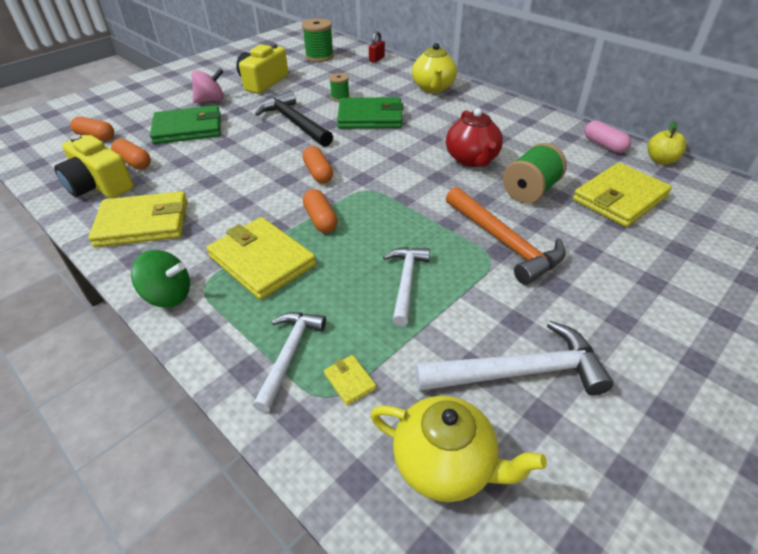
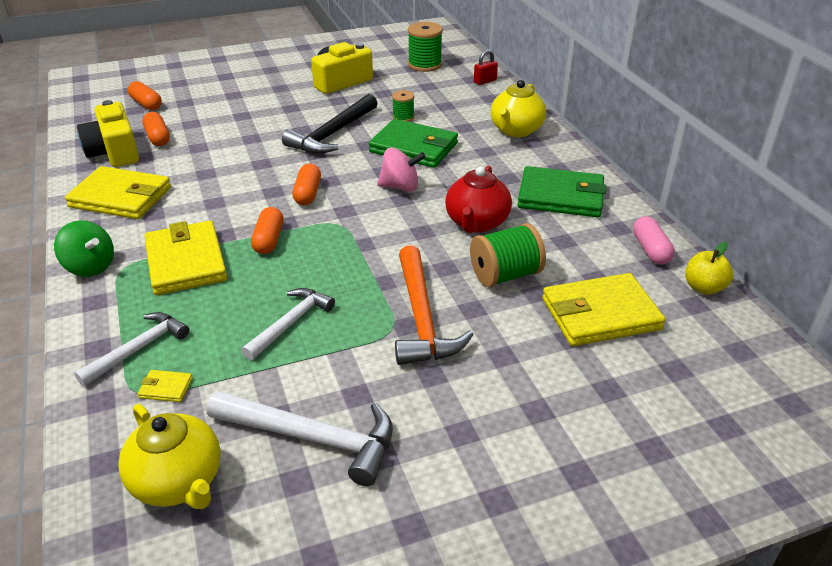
camera: 25 degrees right, 5 degrees down
green wallet [150,105,221,144] -> green wallet moved to [518,166,606,217]
pink spinning top [191,68,224,103] -> pink spinning top moved to [377,148,426,192]
black hammer [255,90,333,147] -> black hammer turned 135 degrees counterclockwise [282,94,378,154]
yellow wallet [324,355,376,405] -> yellow wallet turned 75 degrees counterclockwise [138,370,193,402]

